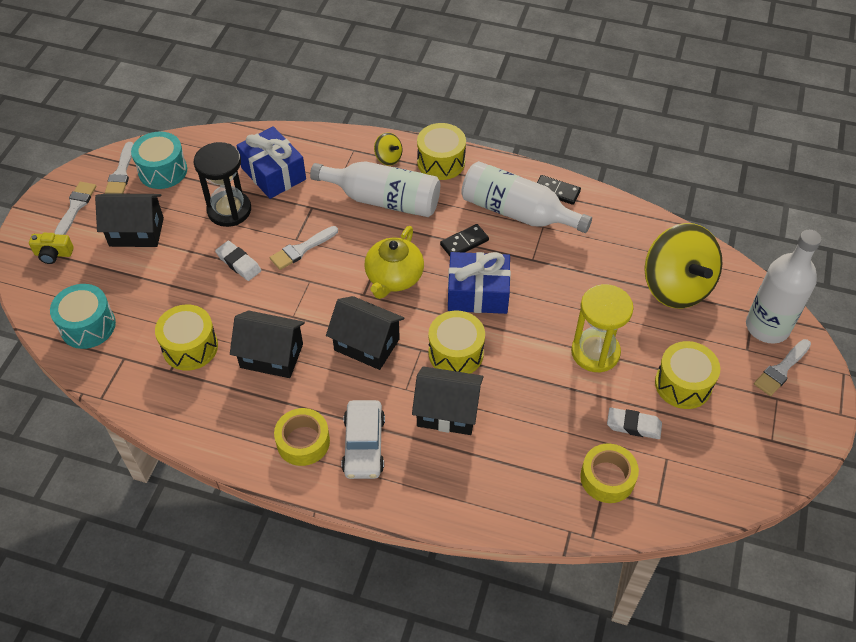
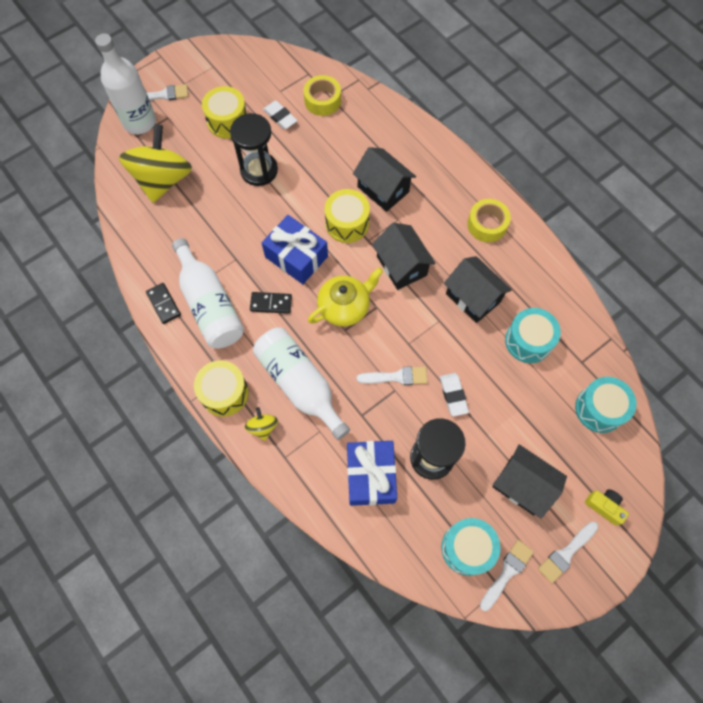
camera: 145 degrees left, 15 degrees up
yellow drum [155,304,218,371] -> turquoise drum [505,308,561,363]
white car [341,400,385,479] -> none
yellow hourglass [571,284,634,373] -> black hourglass [230,113,278,186]

